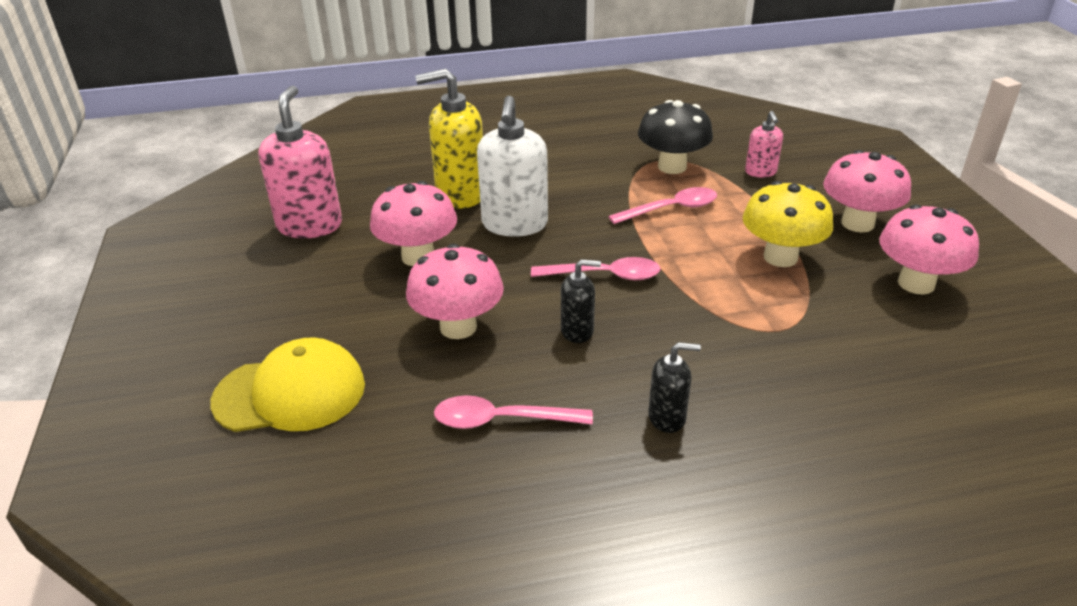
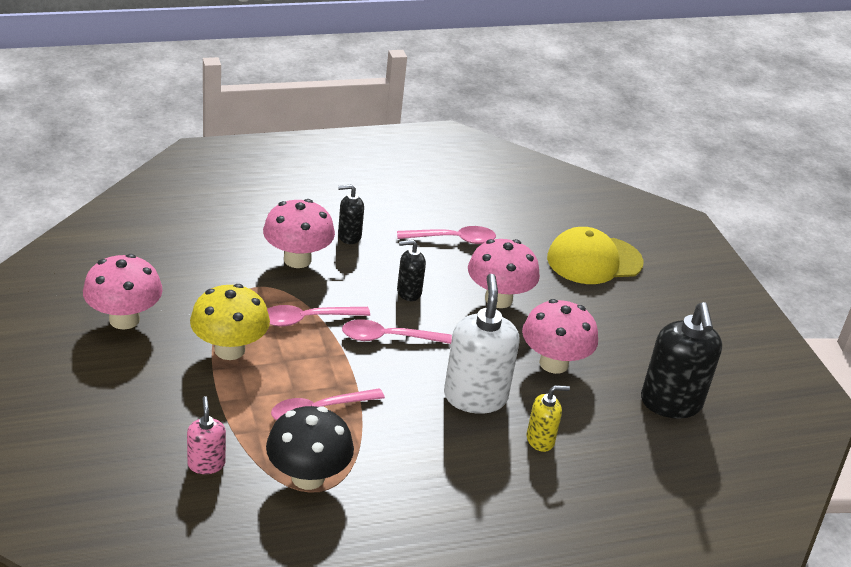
camera: 170 degrees right, 0 degrees up
pink soap dispenser [258,86,342,238] -> black soap dispenser [641,302,722,418]
yellow soap dispenser [415,69,483,209] -> yellow soap dispenser [527,385,570,452], size x0.53
pink mushroom [823,150,911,232] -> pink mushroom moved to [263,199,335,268]
none -> pink spoon [267,305,370,326]

